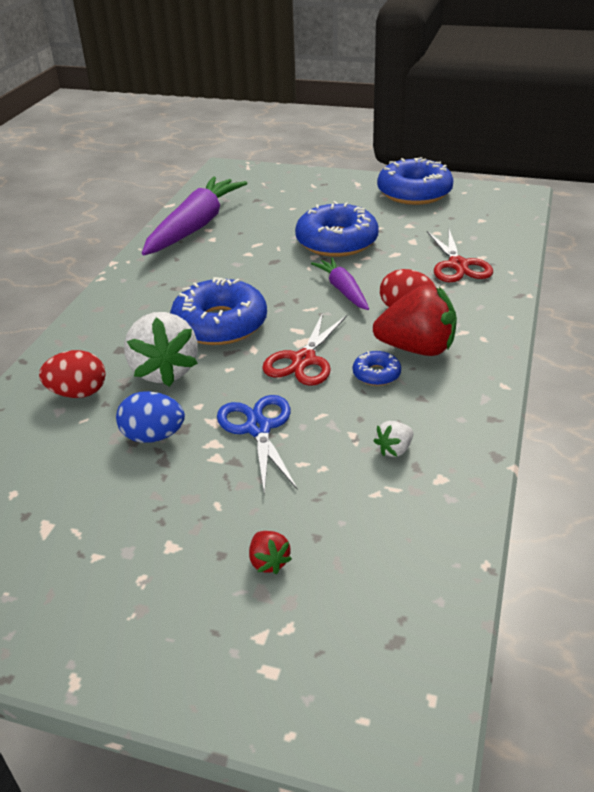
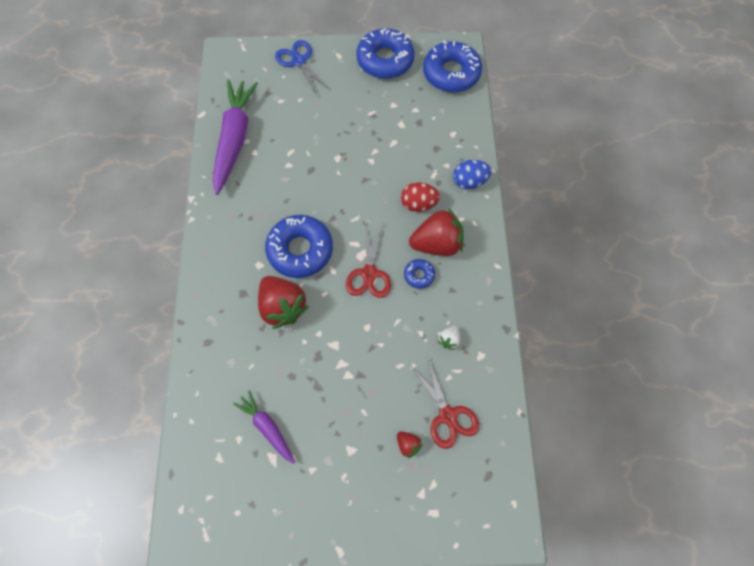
camera: 20 degrees left, 30 degrees up
red egg [39,350,106,398] -> none
blue egg [116,391,185,443] -> blue egg moved to [453,160,491,189]
white strawberry [124,312,198,387] -> red strawberry [258,276,309,329]
blue scissors [217,395,298,495] -> blue scissors moved to [275,40,331,96]
blue donut [295,201,379,257] -> blue donut moved to [423,41,482,92]
purple carrot [311,257,369,310] -> purple carrot moved to [233,390,295,464]
red scissors [427,229,493,282] -> red scissors moved to [410,356,479,449]

